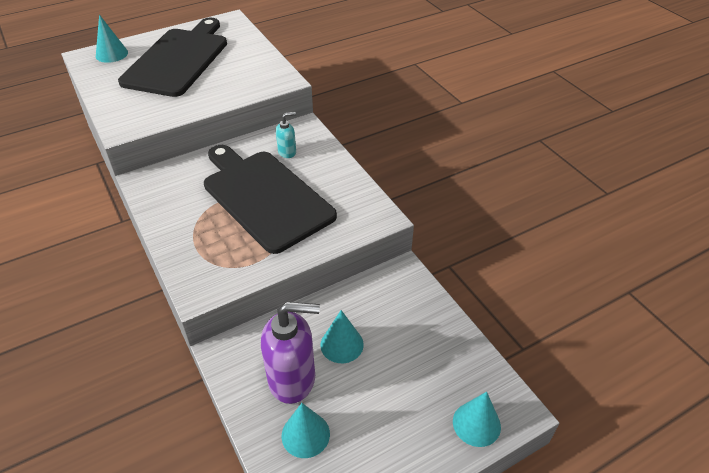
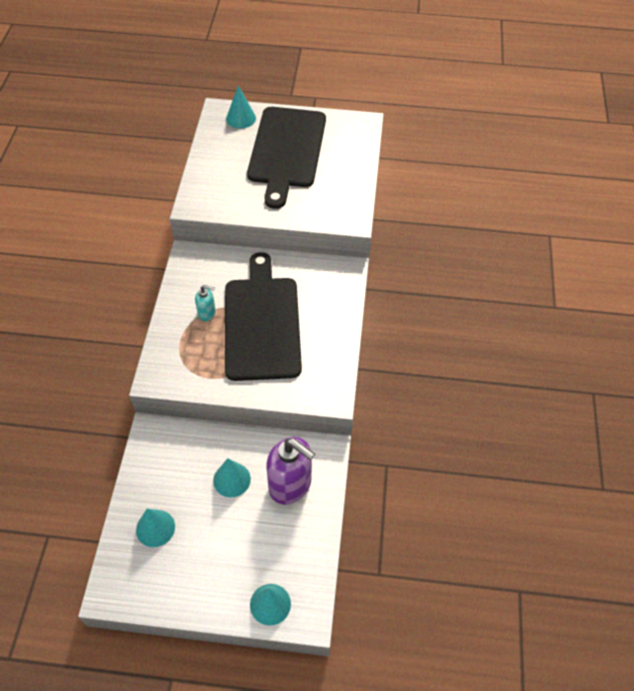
camera: 35 degrees right, 10 degrees up
black cutting board [118,18,227,97] -> black cutting board turned 135 degrees clockwise [247,107,326,209]
purple soap dispenser [261,302,320,404] -> purple soap dispenser moved to [266,437,315,505]
turquoise soap dispenser [276,112,296,158] -> turquoise soap dispenser moved to [195,285,216,321]

